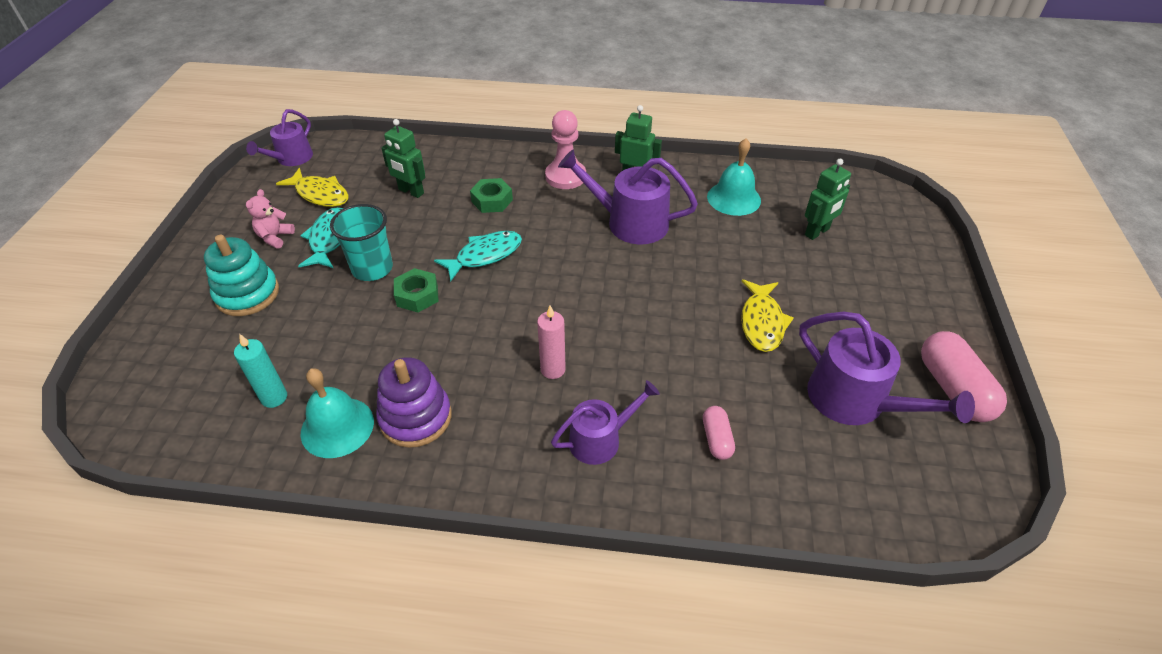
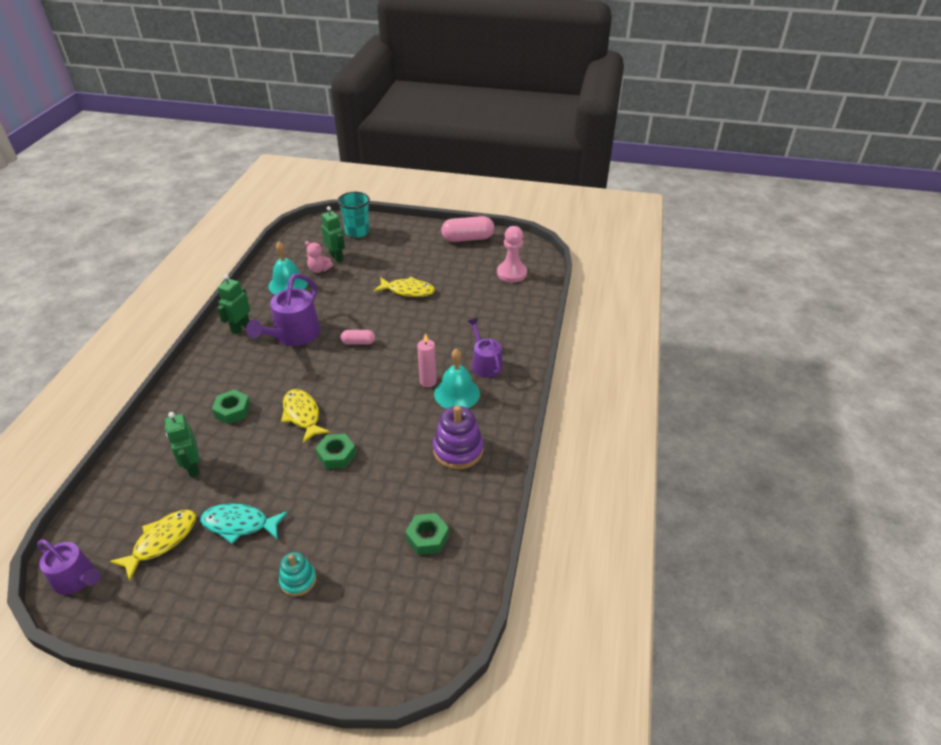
camera: 85 degrees left, 5 degrees down
turquoise stacking toy [204,235,279,316] -> turquoise stacking toy [279,552,316,596], size x0.60
turquoise candle [234,334,287,408] -> green nut [405,513,449,555]
pink teddy bear [246,189,295,249] -> pink teddy bear moved to [305,241,333,273]
turquoise bell [301,368,374,458] -> turquoise bell moved to [434,349,480,409]
turquoise cup [330,204,393,281] -> turquoise cup moved to [337,192,370,238]
green robot [381,119,425,198] -> green robot turned 120 degrees clockwise [165,412,200,477]
turquoise fish [434,231,522,282] -> yellow fish [281,389,330,443]
pink pawn [545,110,586,189] -> pink pawn moved to [497,226,527,282]
pink capsule [703,406,735,460] -> pink capsule moved to [341,330,375,345]
purple watering can [799,312,975,425] -> none

